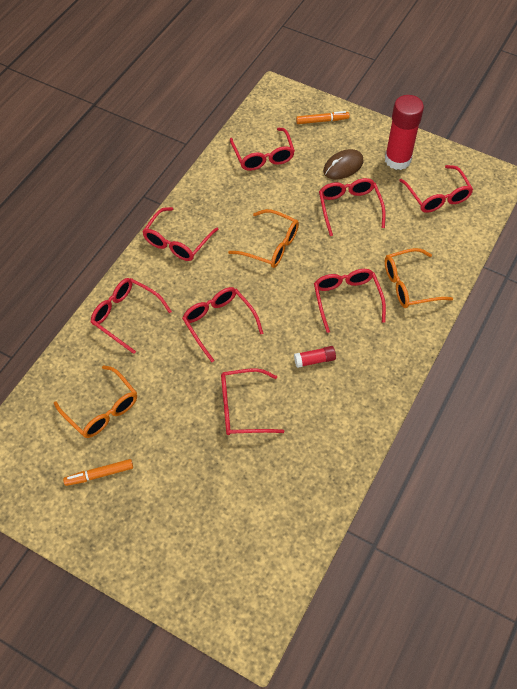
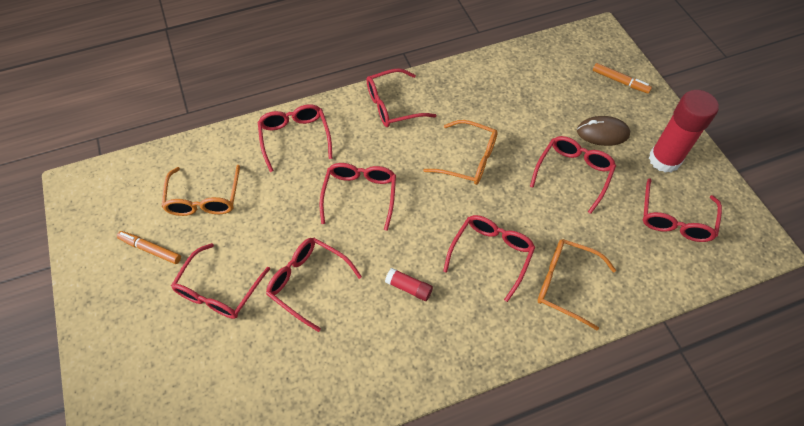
camera: 40 degrees right, 0 degrees up
orange glasses [228,209,299,268] -> orange glasses turned 45 degrees counterclockwise [423,120,498,185]
red glasses [230,128,295,171] -> red glasses moved to [171,243,270,319]

